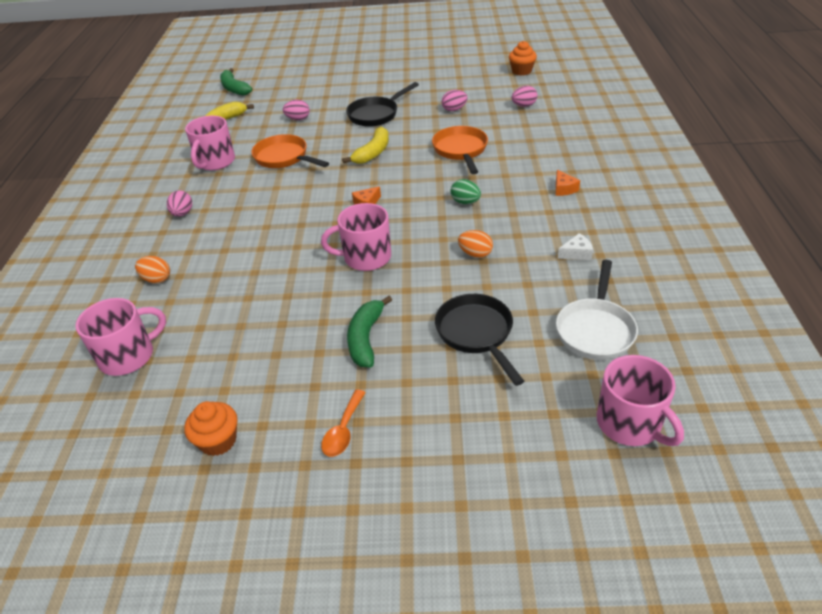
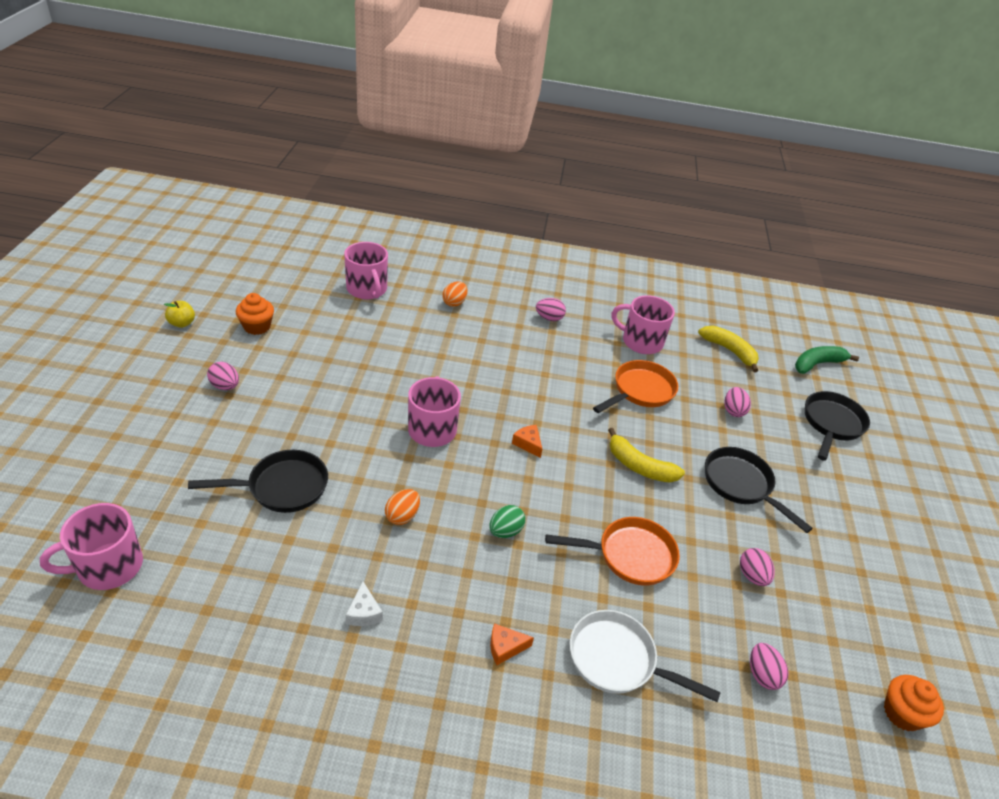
camera: 90 degrees right, 0 degrees up
orange spoon [321,389,366,457] -> pink egg [207,362,239,390]
green banana [347,296,392,367] -> none
white pan [556,260,638,360] -> white pan moved to [570,610,721,702]
none -> yellow apple [164,301,195,328]
none -> black pan [805,391,870,461]

